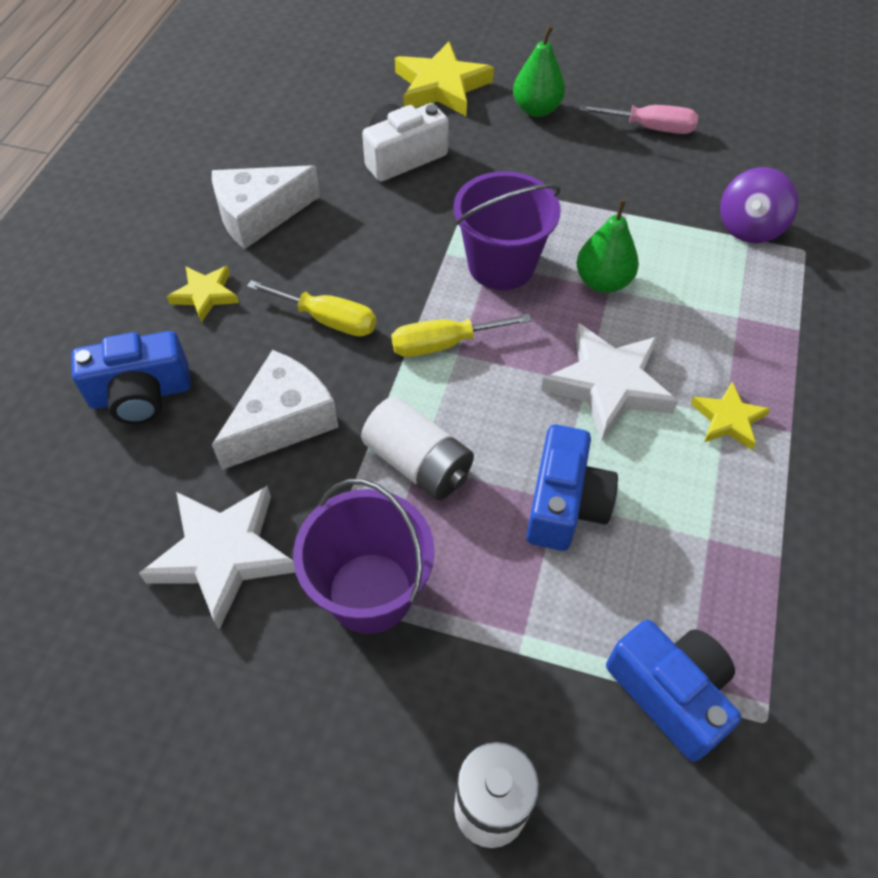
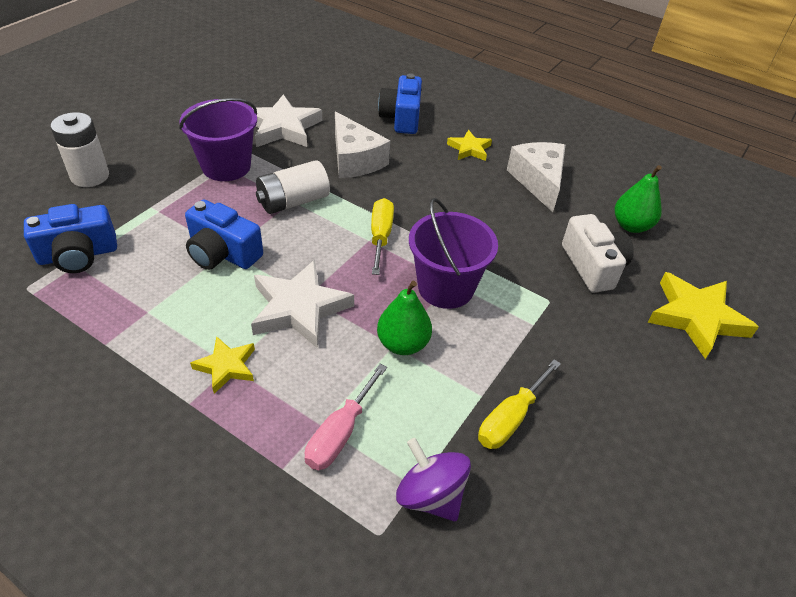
camera: 105 degrees right, 10 degrees down
yellow screwdriver [247,280,376,337] -> yellow screwdriver moved to [478,359,561,449]
green pear [513,26,565,117] -> green pear moved to [615,165,662,233]
pink screwdriver [579,105,698,134] -> pink screwdriver moved to [305,364,387,470]

